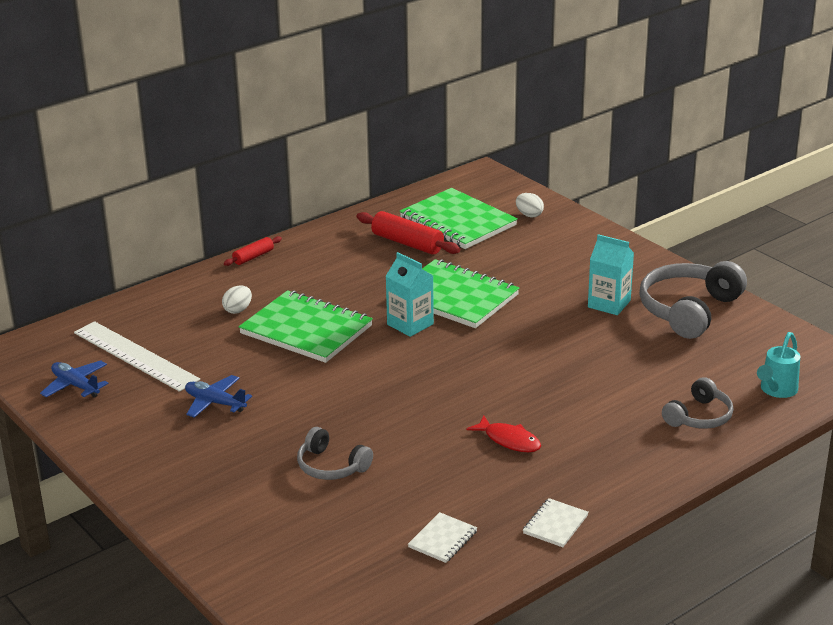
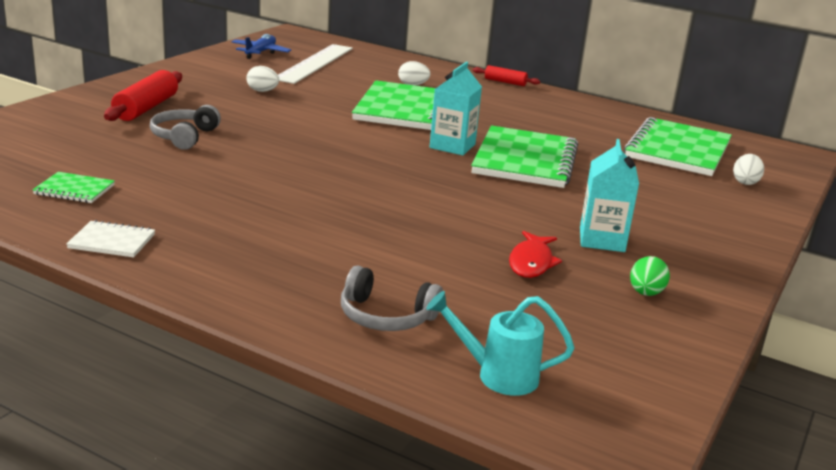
camera: 65 degrees right, 5 degrees down
blue plane [185,375,252,418] -> white egg [246,66,279,92]
red rolling pin [357,211,460,255] -> red rolling pin moved to [104,70,182,121]
white notebook [408,512,477,563] -> green notebook [32,172,115,203]
red fish [466,415,541,452] -> red fish moved to [509,231,562,278]
grey headphones [639,261,747,339] -> green egg [630,256,670,296]

